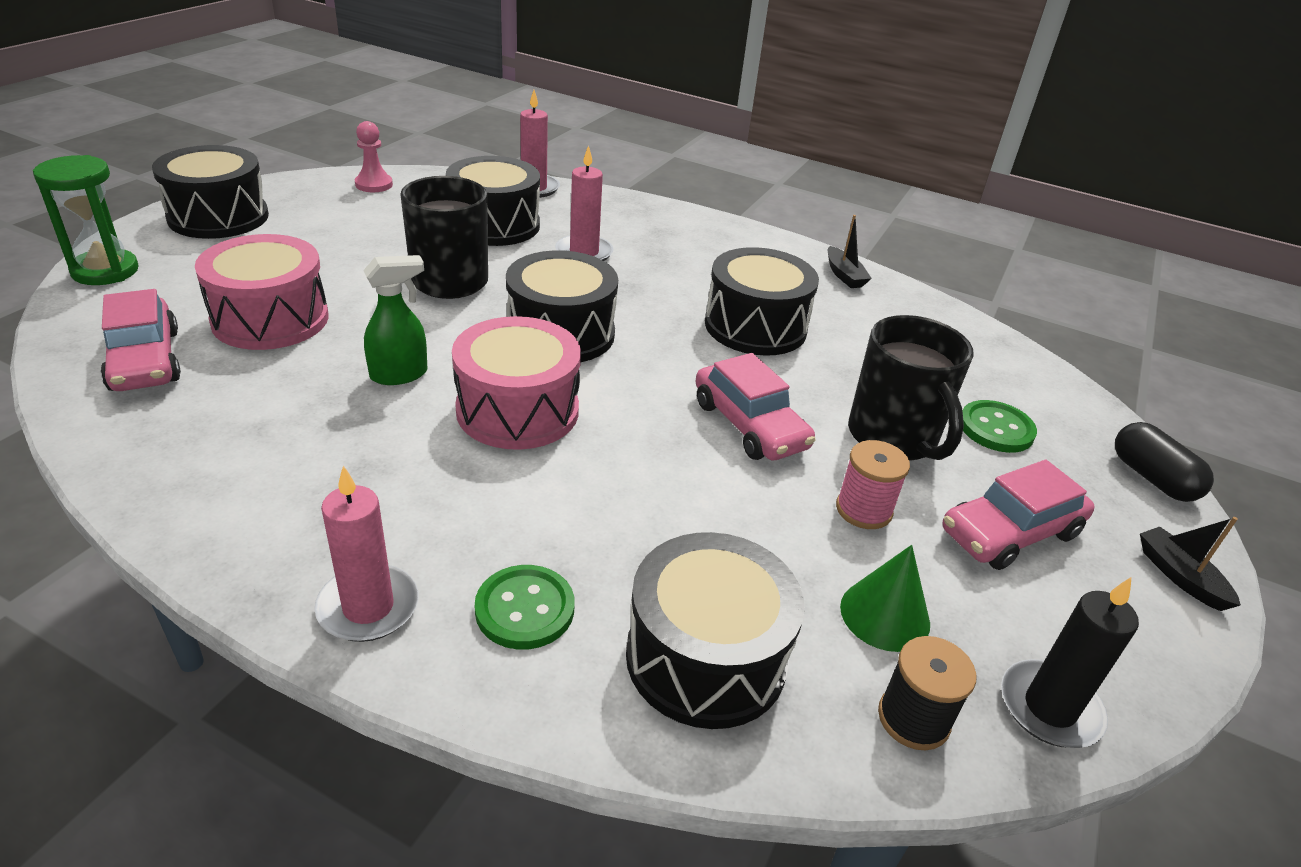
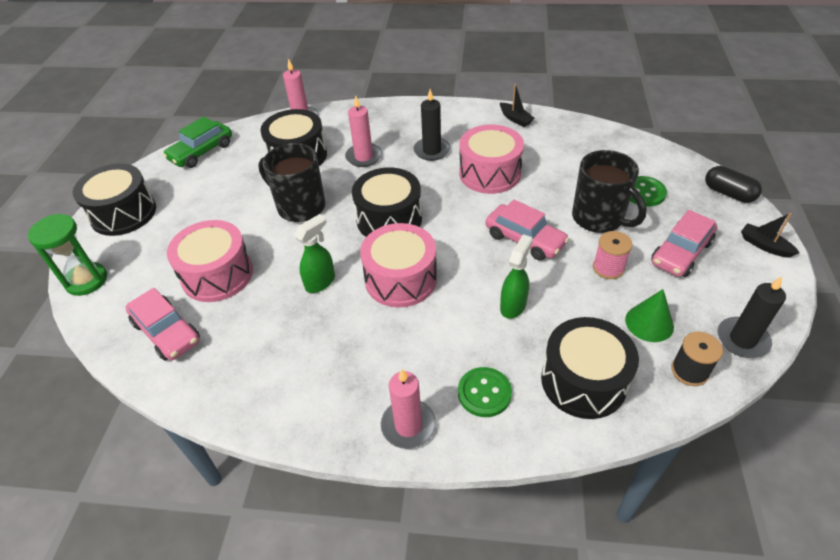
camera: 15 degrees left, 10 degrees up
pink pawn [355,121,393,192] -> green car [163,116,232,168]
black drum [705,247,819,356] -> pink drum [459,125,524,194]
none -> black candle [414,89,450,161]
none -> green spray bottle [500,234,533,319]

